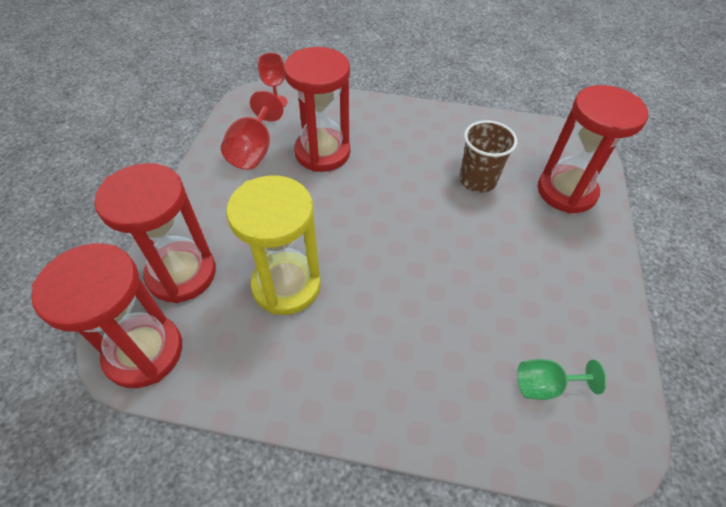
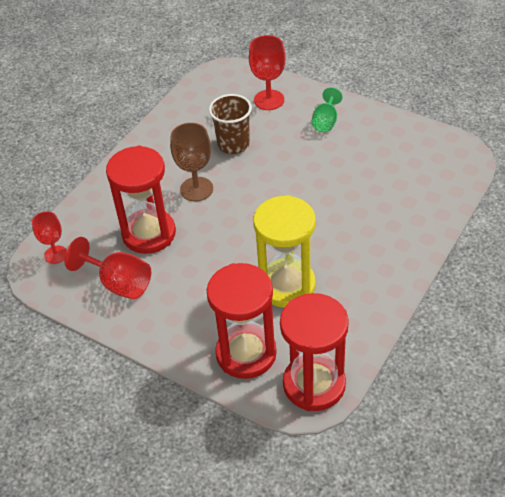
camera: 65 degrees left, 5 degrees down
green goblet [517,359,606,400] -> green goblet moved to [312,87,343,132]
red hourglass [538,85,648,213] -> red goblet [249,35,286,110]
none -> brown goblet [170,123,213,201]

